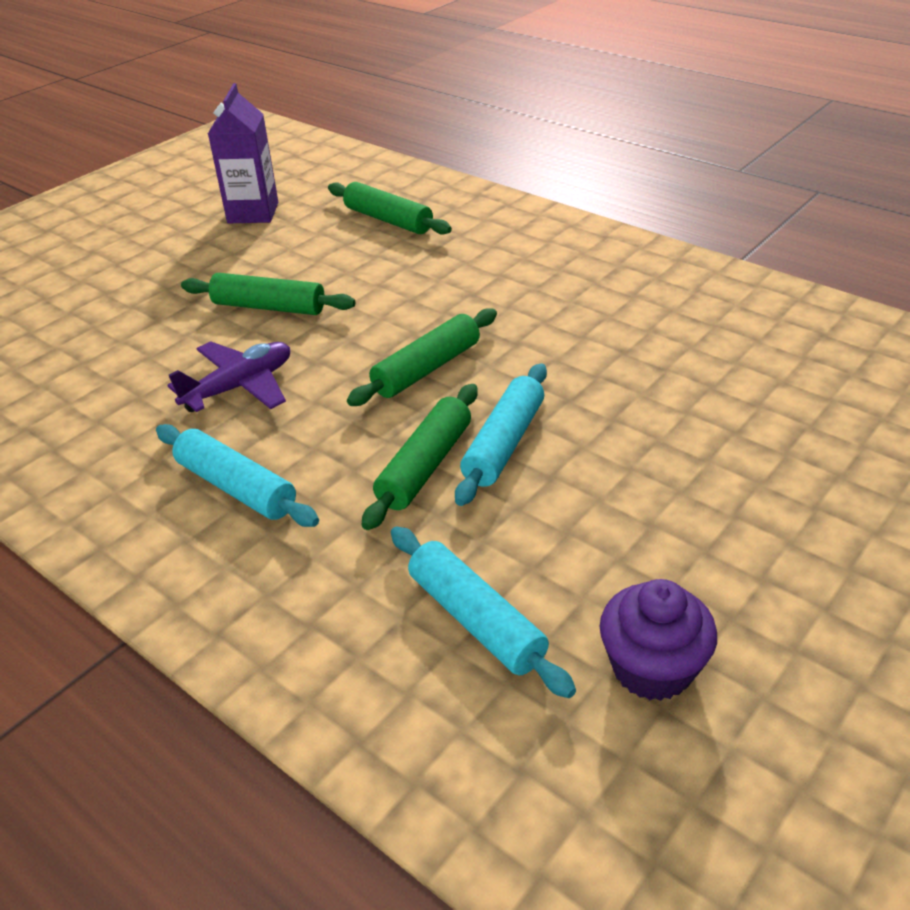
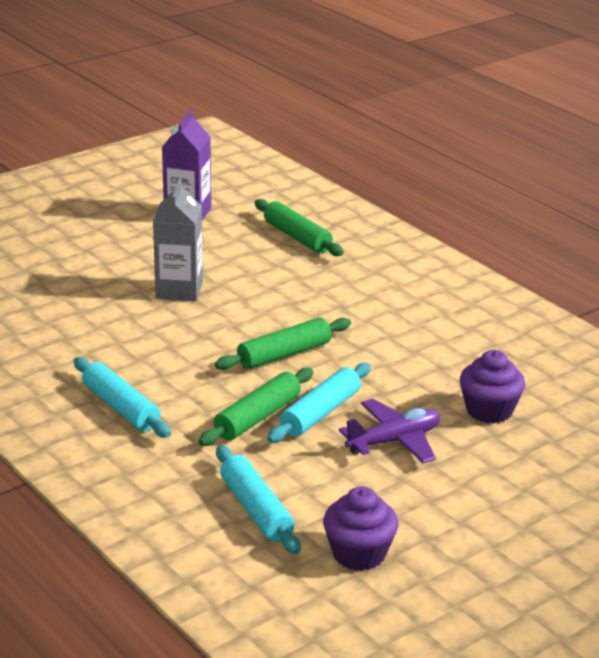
camera: 10 degrees right, 10 degrees down
purple plane [167,341,290,412] -> purple plane moved to [339,399,440,463]
green rolling pin [181,273,355,315] -> grey carton [153,178,203,302]
none -> purple cupcake [460,350,525,424]

